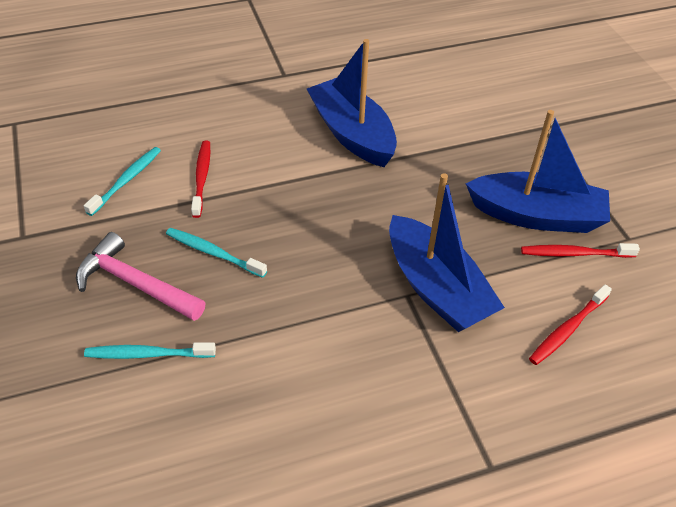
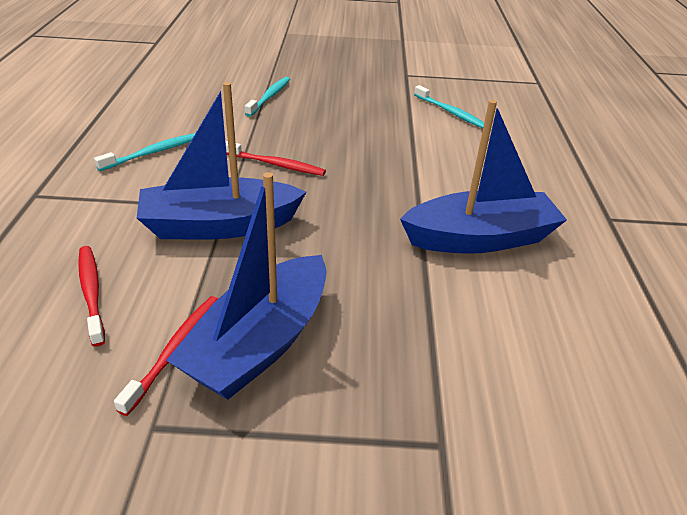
camera: 110 degrees right, 10 degrees down
pink hammer [76,232,205,321] -> none
turquoise toothbrush [166,228,267,278] -> turquoise toothbrush moved to [94,133,196,171]
red toothbrush [191,141,210,218] -> red toothbrush moved to [225,141,326,176]

